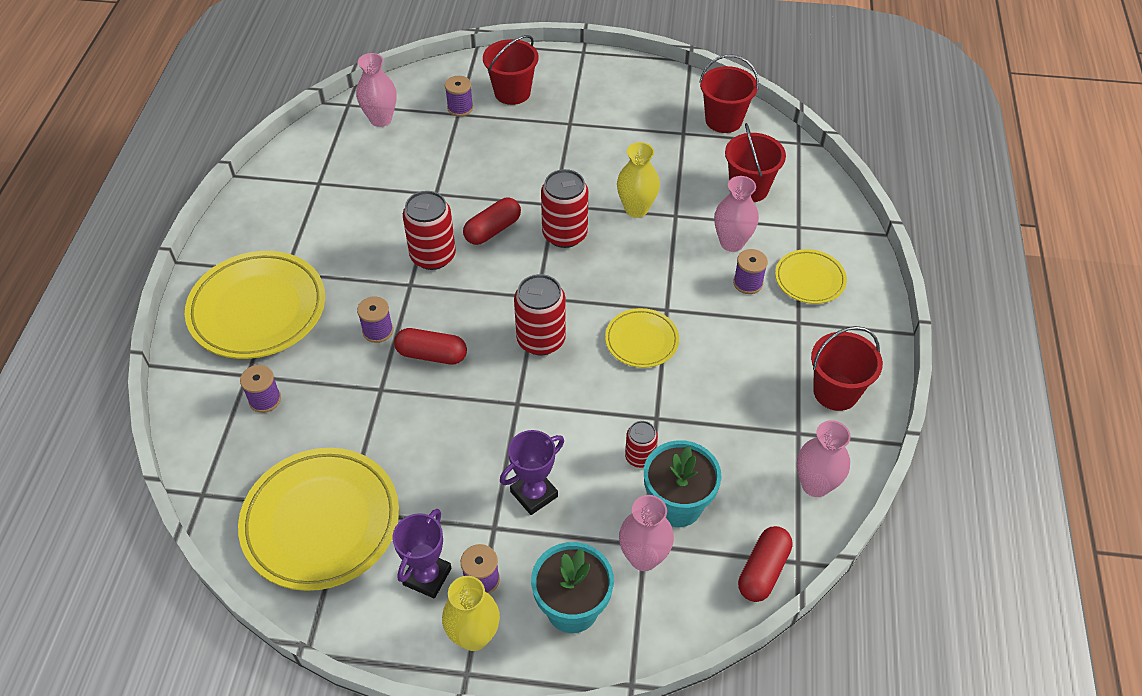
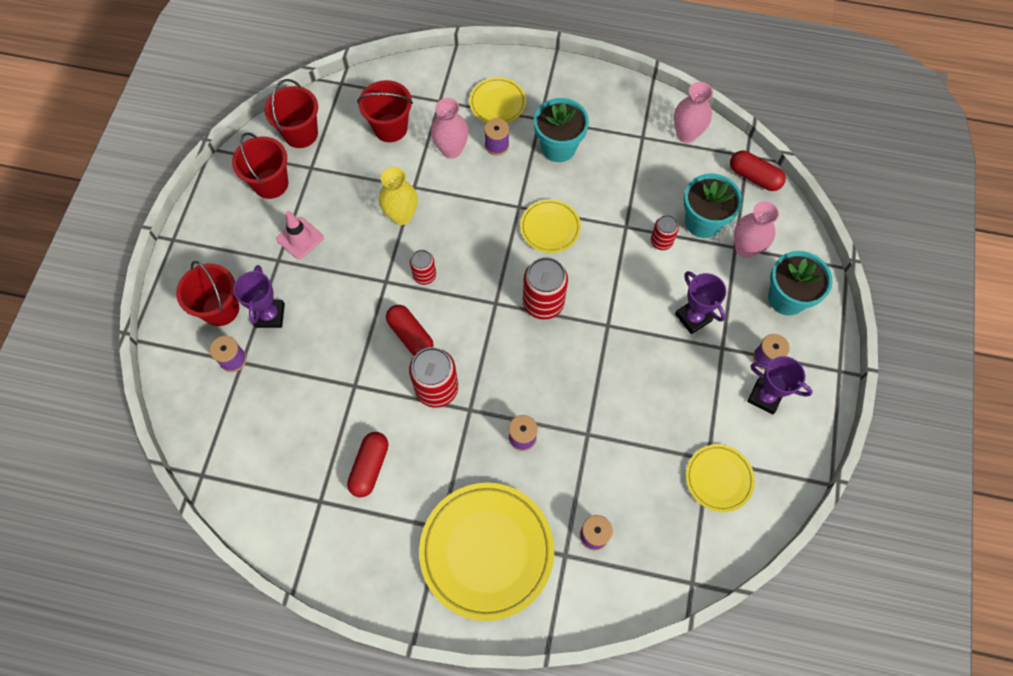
camera: 85 degrees left, 15 degrees up
yellow plate [238,448,399,591] -> yellow plate [686,444,755,512], size x0.53
pink vase [356,53,397,127] -> none
red capsule [394,328,467,365] -> red capsule moved to [347,432,388,497]
yellow vase [442,576,500,651] -> none
red can [541,169,588,248] -> red can [410,250,436,285], size x0.57
red bucket [811,326,883,411] -> red bucket moved to [232,132,288,199]
none -> purple trophy [233,265,285,328]
none -> pink traffic cone [276,211,324,259]
none -> turquoise flower pot [534,98,589,162]

